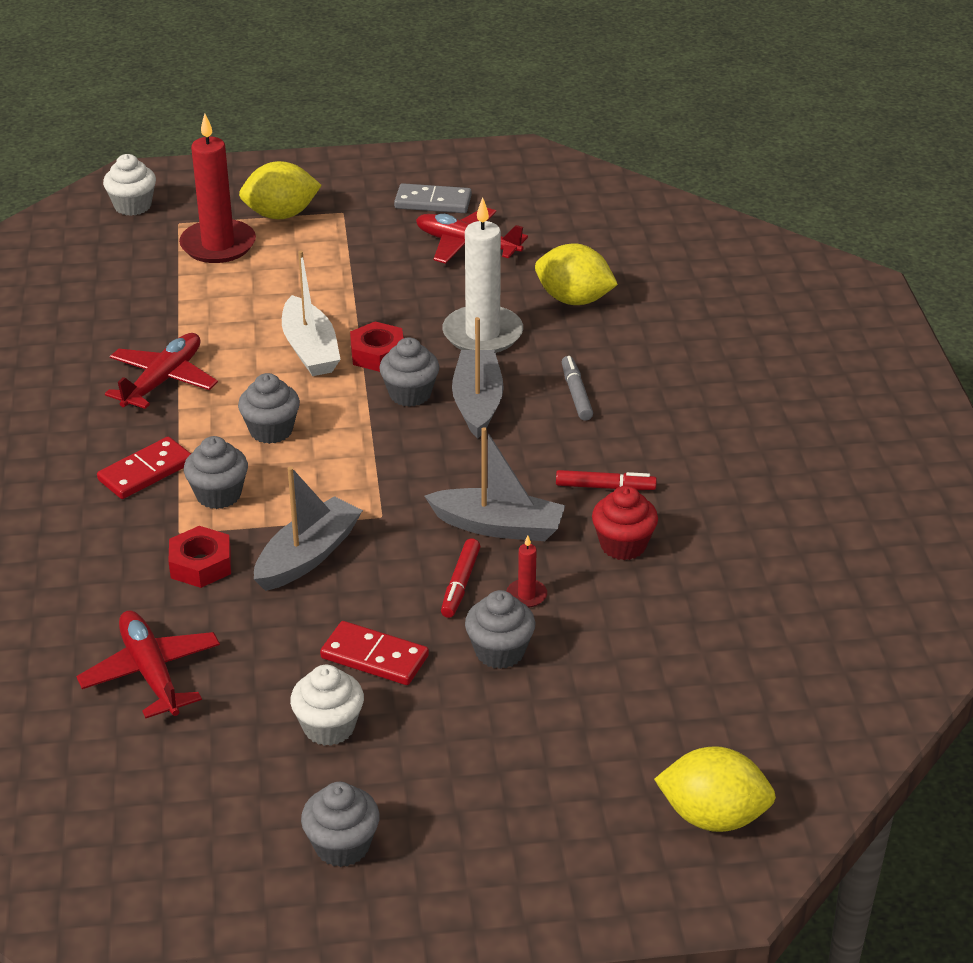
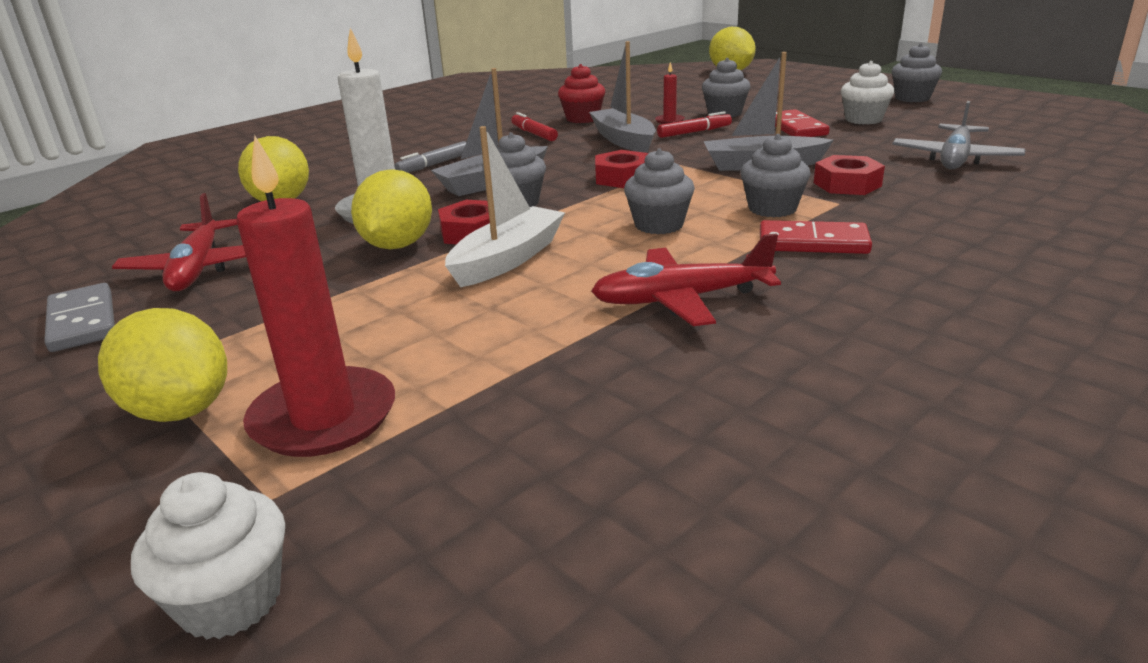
camera: 125 degrees left, 10 degrees down
red plane [76,610,220,718] -> grey plane [892,101,1026,169]
none -> yellow lemon [351,169,432,249]
none -> red nut [595,150,648,188]

